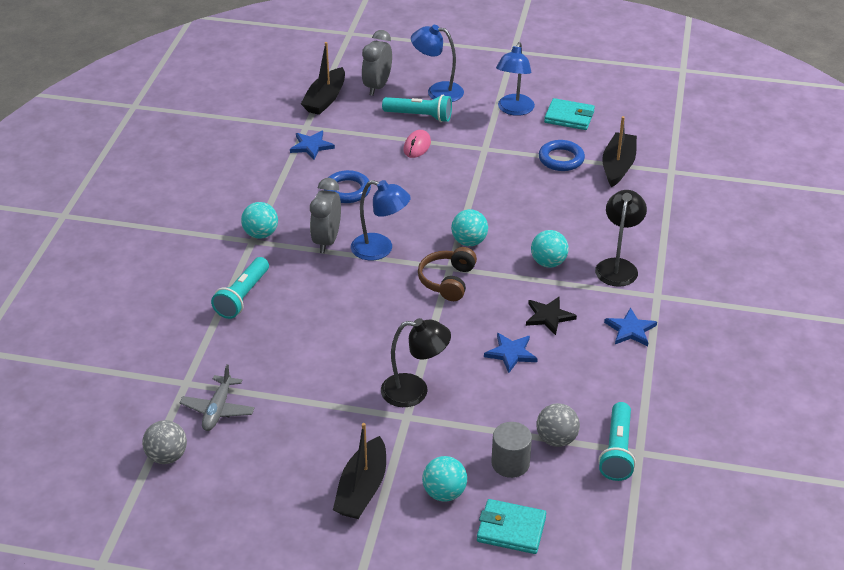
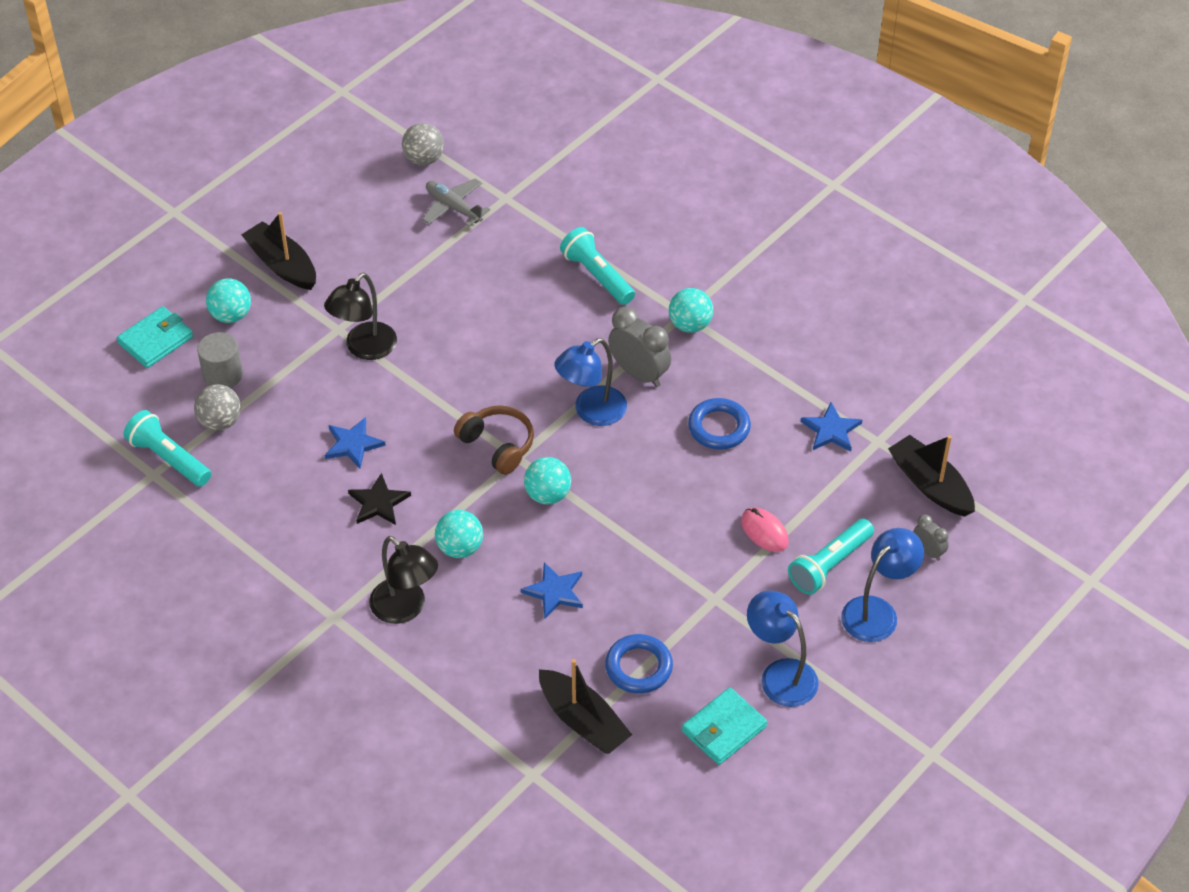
camera: 120 degrees right, 10 degrees up
grey clock [362,30,392,96] -> grey clock [913,515,949,561], size x0.54
blue star [604,308,657,346] -> blue star moved to [521,562,583,619]

